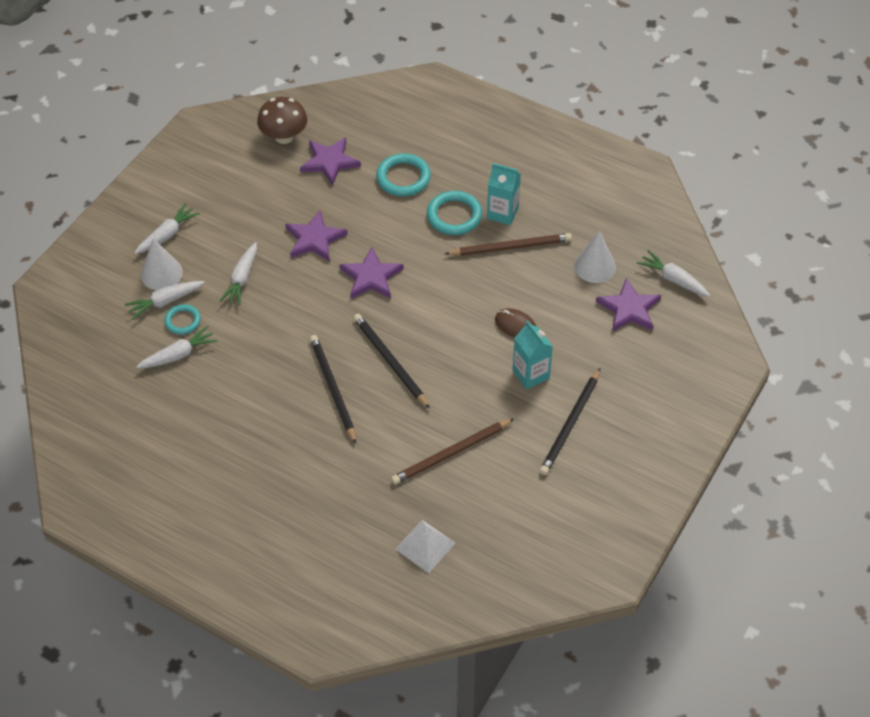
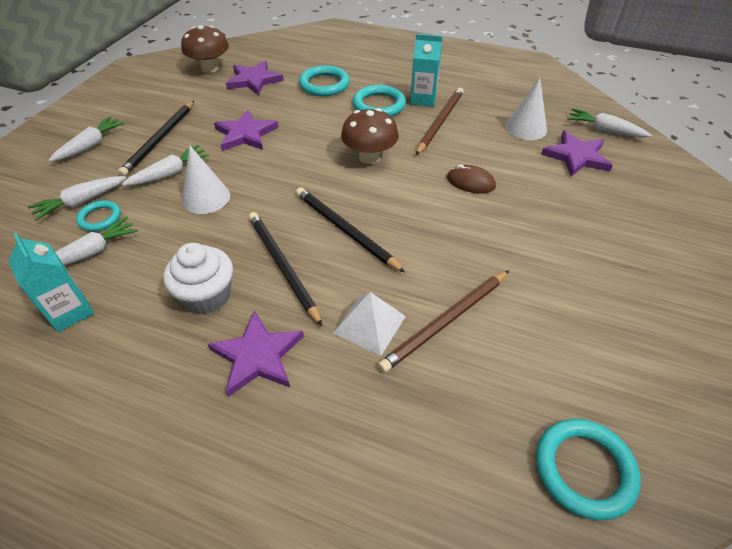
camera: 10 degrees left, 5 degrees down
white cone [141,238,183,290] -> white cone moved to [182,145,230,214]
white carrot [220,242,257,306] -> white carrot turned 135 degrees counterclockwise [122,145,209,186]
purple star [339,247,404,298] -> purple star moved to [208,311,304,397]
white pyramid [395,520,456,573] -> white pyramid moved to [333,292,406,356]
brown pencil [445,233,572,256] -> brown pencil turned 45 degrees counterclockwise [416,88,464,155]
turquoise carton [513,321,553,389] -> turquoise carton moved to [8,233,94,332]
black pencil [539,368,600,475] -> black pencil moved to [118,101,194,176]
none -> white cupcake [163,243,233,314]
none -> brown mushroom [341,108,399,164]
none -> turquoise ring [536,419,641,520]

